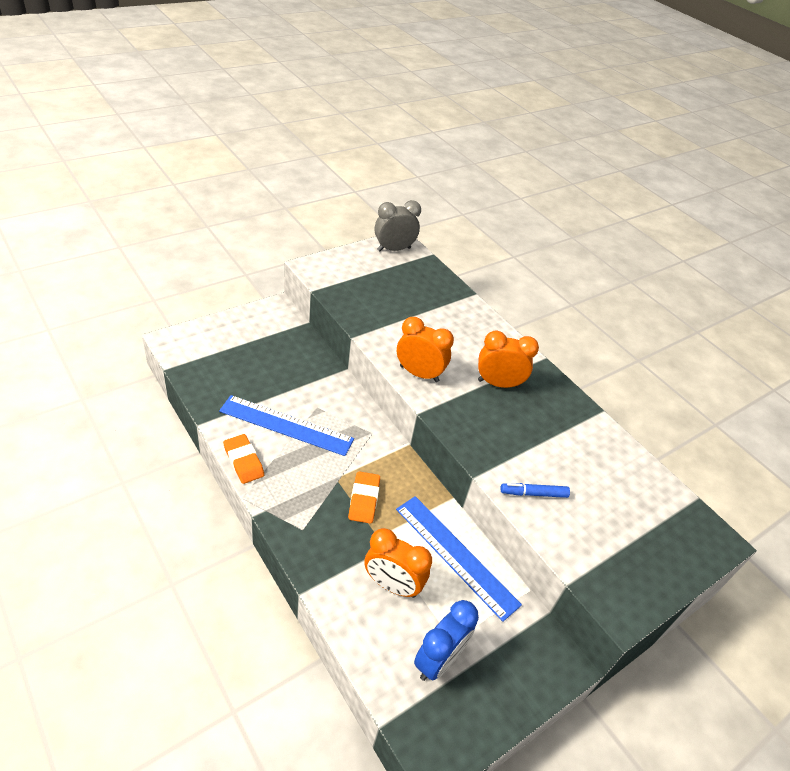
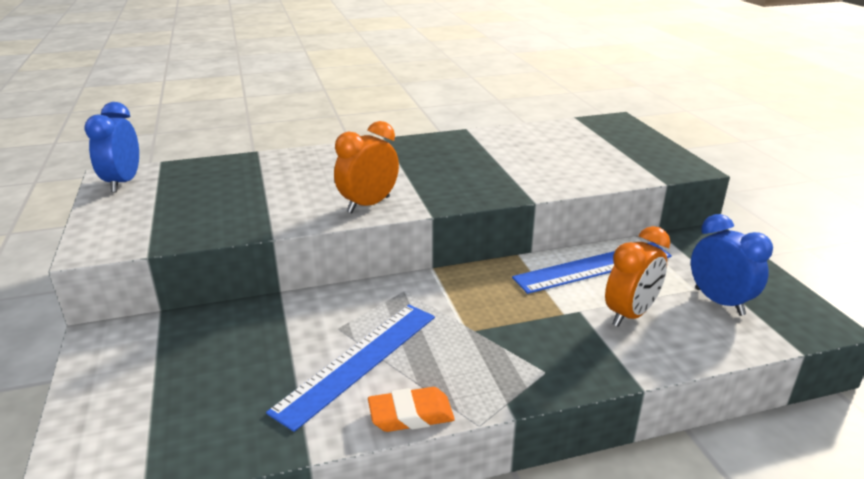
camera: 65 degrees left, 15 degrees down
orange eraser [348,471,380,524] -> none
grey clock [375,200,421,251] -> blue clock [85,102,139,192]
orange clock [478,330,539,388] -> none
blue marker [500,483,570,498] -> none

